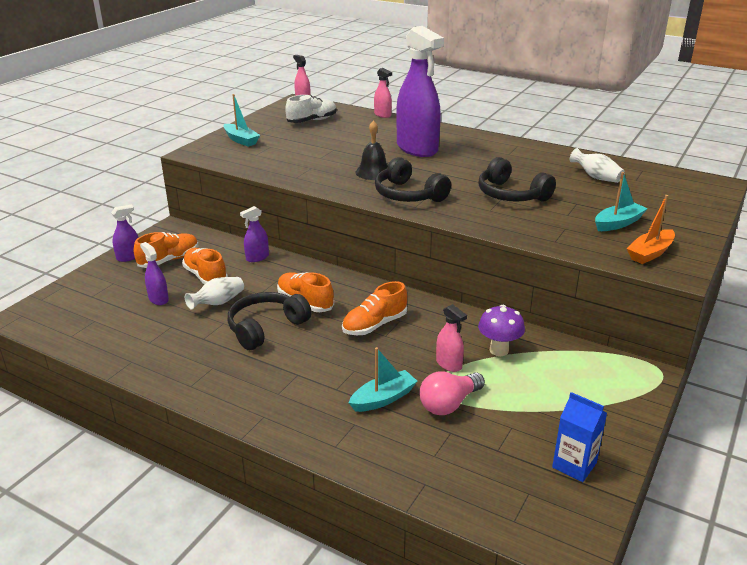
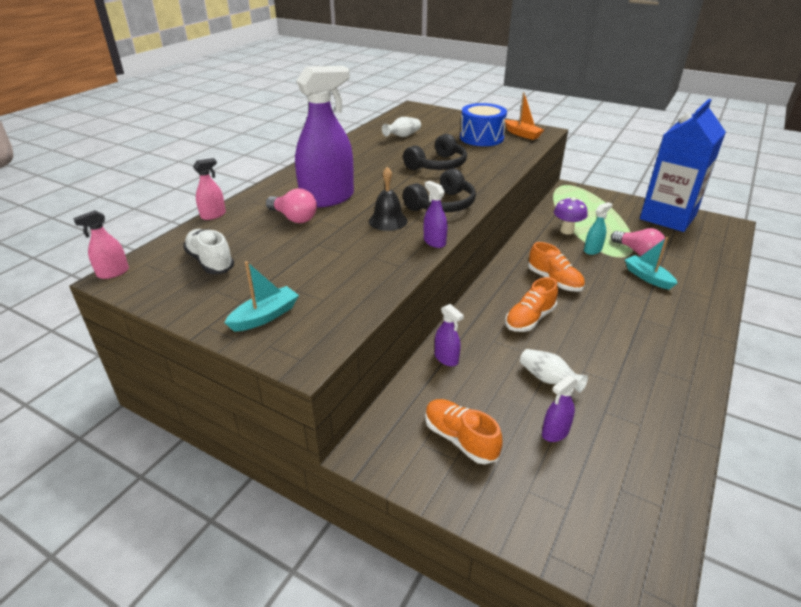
camera: 90 degrees left, 5 degrees up
purple spray bottle [111,205,139,262] -> purple spray bottle moved to [424,181,447,248]
orange shoe [182,248,228,285] -> none
black headphones [228,292,312,350] -> none
pink spray bottle [436,304,467,372] -> turquoise spray bottle [584,202,612,255]
blue carton [552,392,607,482] -> blue carton [640,99,726,232], size x2.31
turquoise boat [595,172,648,231] -> blue drum [460,103,507,146]
none -> pink light bulb [266,188,317,223]

